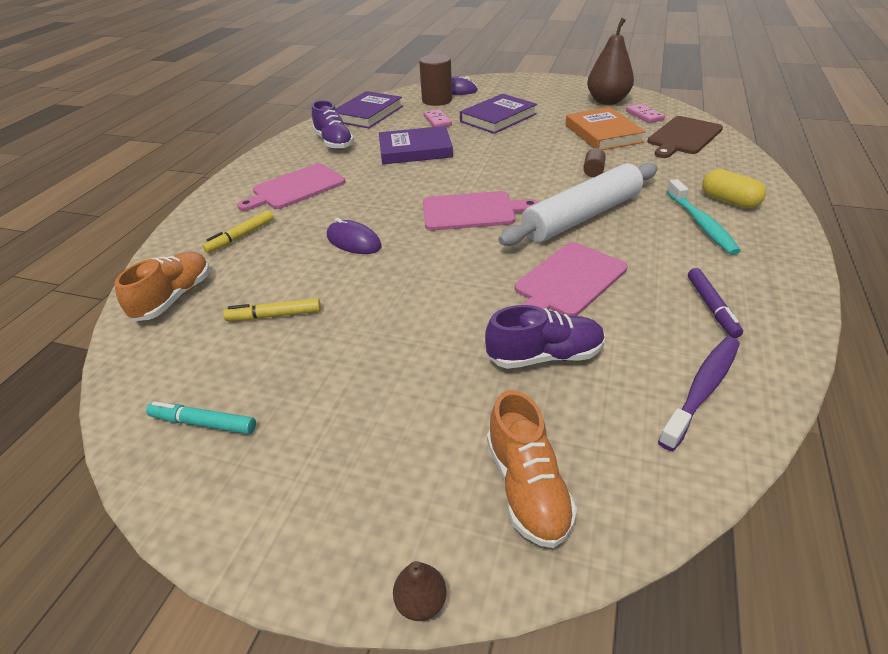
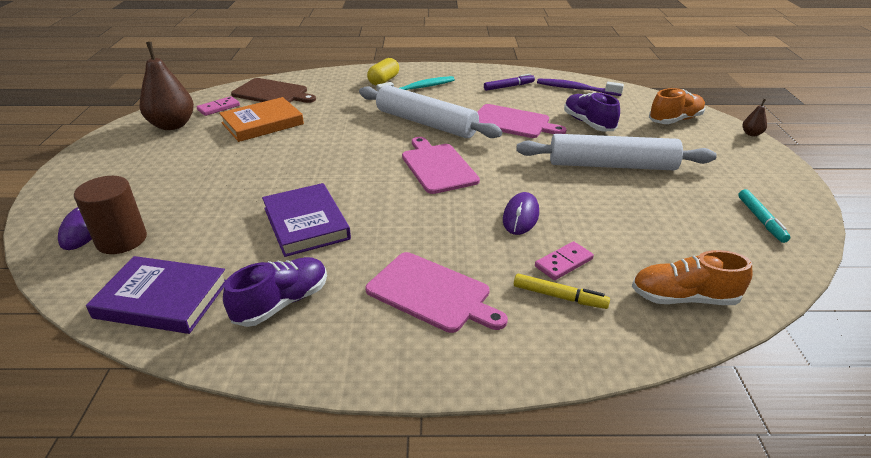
camera: 110 degrees left, 5 degrees down
yellow marker [223,298,321,321] -> none
pink domino [423,109,452,127] -> pink domino moved to [535,241,594,280]
purple book [460,94,537,134] -> none
brown cylinder [583,148,606,177] -> none
none -> white rolling pin [516,134,717,170]

